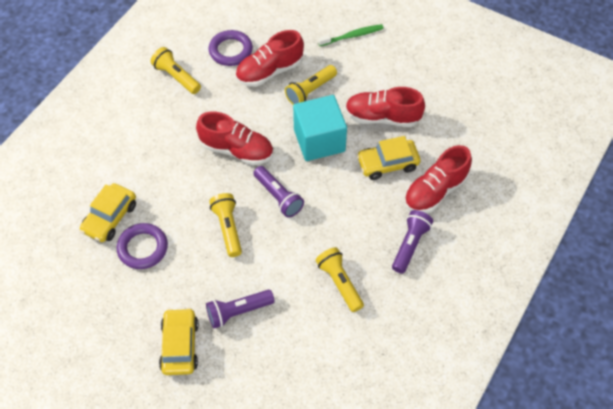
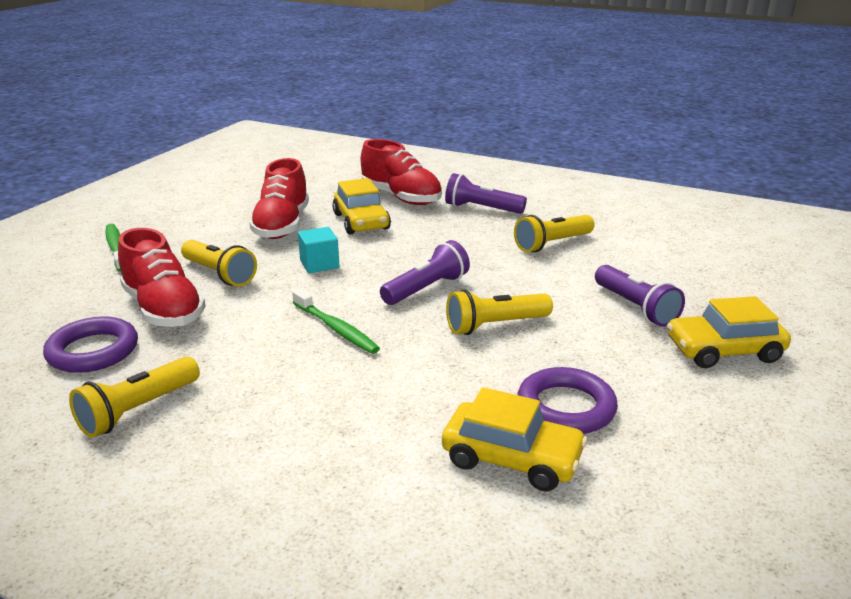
camera: 95 degrees left, 30 degrees down
red shoe [196,111,273,165] -> green toothbrush [292,289,380,354]
turquoise cube [293,95,347,161] -> turquoise cube [298,227,340,273], size x0.50

